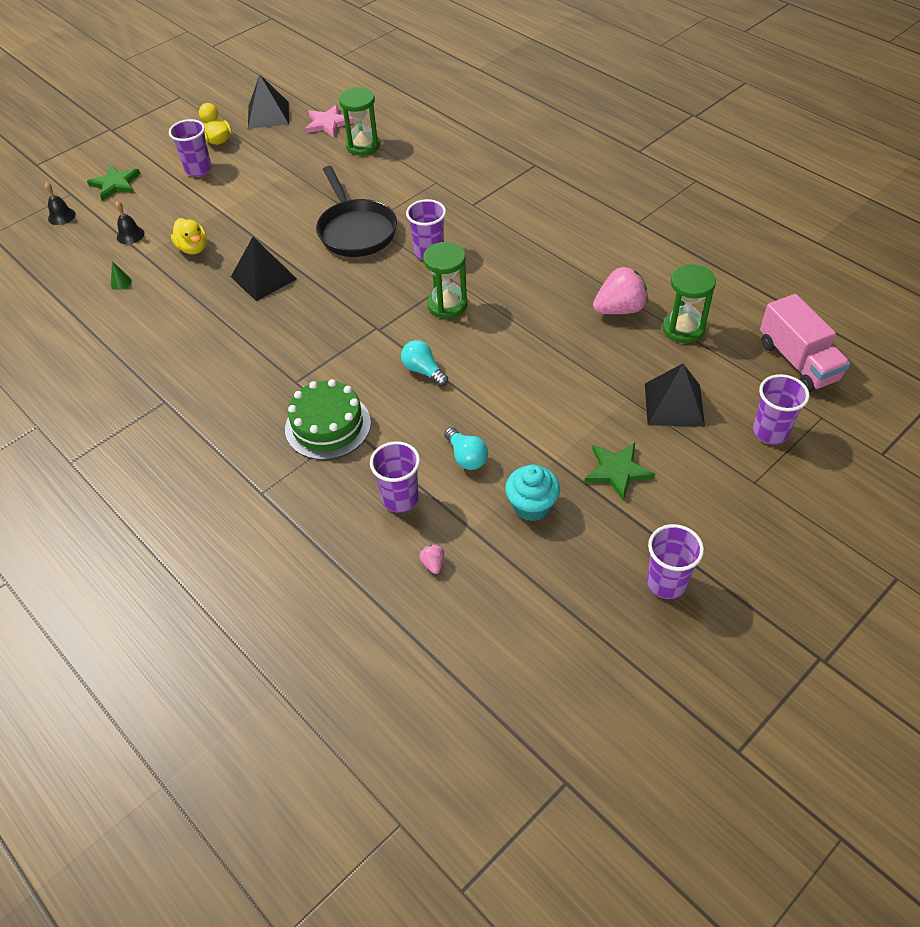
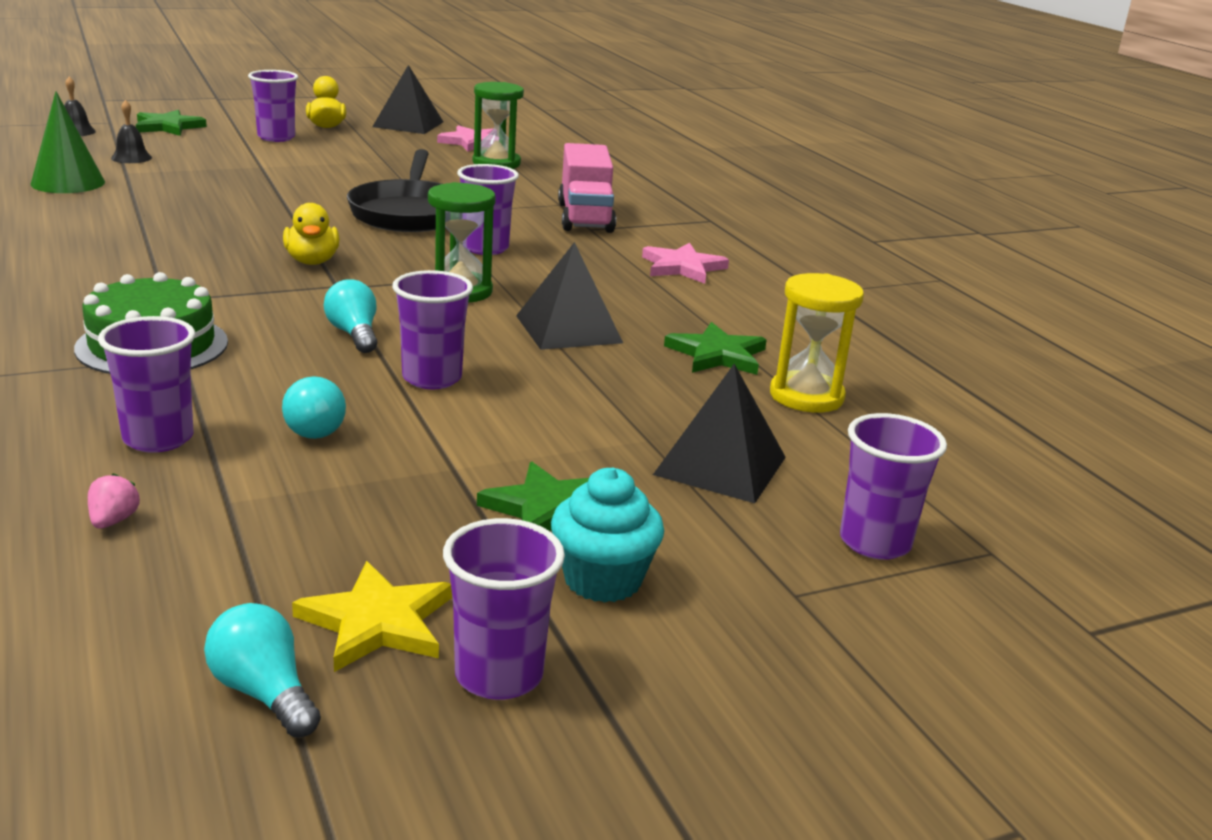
camera: 15 degrees right, 25 degrees down
green cone [111,261,132,290] -> green cone [31,91,105,193], size x2.30
yellow duck [171,218,207,254] -> yellow duck moved to [283,203,339,265]
black pyramid [231,237,297,301] -> black pyramid moved to [516,242,623,350]
turquoise cupcake [505,464,560,521] -> turquoise cupcake moved to [551,468,664,603]
pink strawberry [593,267,648,314] -> green star [664,322,767,375]
green hourglass [663,264,716,343] -> yellow hourglass [770,273,864,413]
pink truck [760,294,850,392] -> pink truck moved to [558,143,616,233]
none -> turquoise light bulb [204,603,321,737]
none -> yellow star [292,561,452,672]
none -> purple cup [392,270,473,389]
none -> pink star [642,243,729,284]

